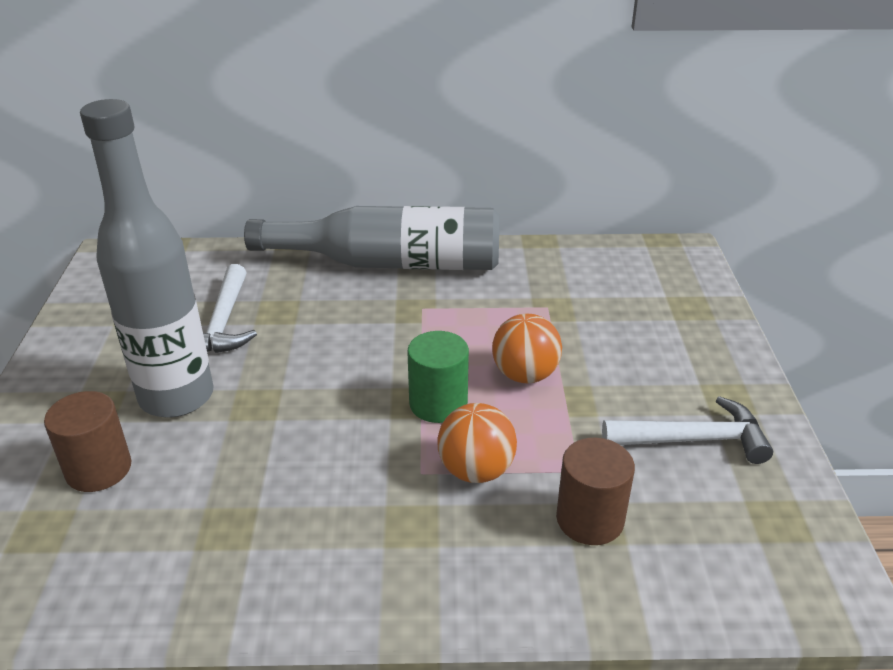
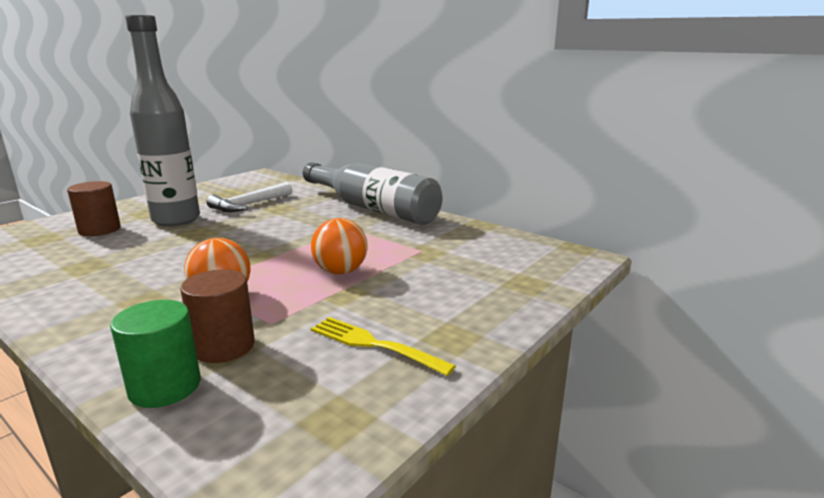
camera: 40 degrees right, 15 degrees down
green cylinder [407,331,469,423] -> green cylinder moved to [110,300,201,408]
white hammer [602,396,773,464] -> yellow fork [311,317,456,376]

